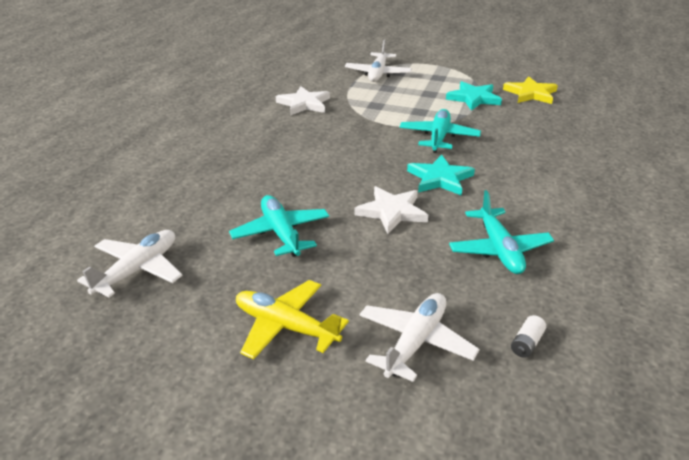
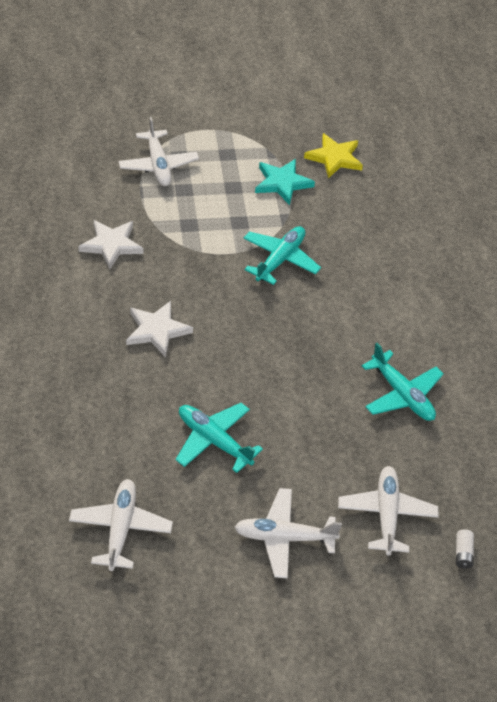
camera: 30 degrees left, 15 degrees up
yellow plane [236,280,349,359] -> white plane [234,488,342,578]
white star [354,186,428,234] -> white star moved to [126,301,193,357]
turquoise plane [399,109,481,153] -> turquoise plane turned 45 degrees clockwise [243,226,321,285]
turquoise star [407,154,475,196] -> none
white battery [511,315,546,358] -> white battery moved to [456,529,474,569]

